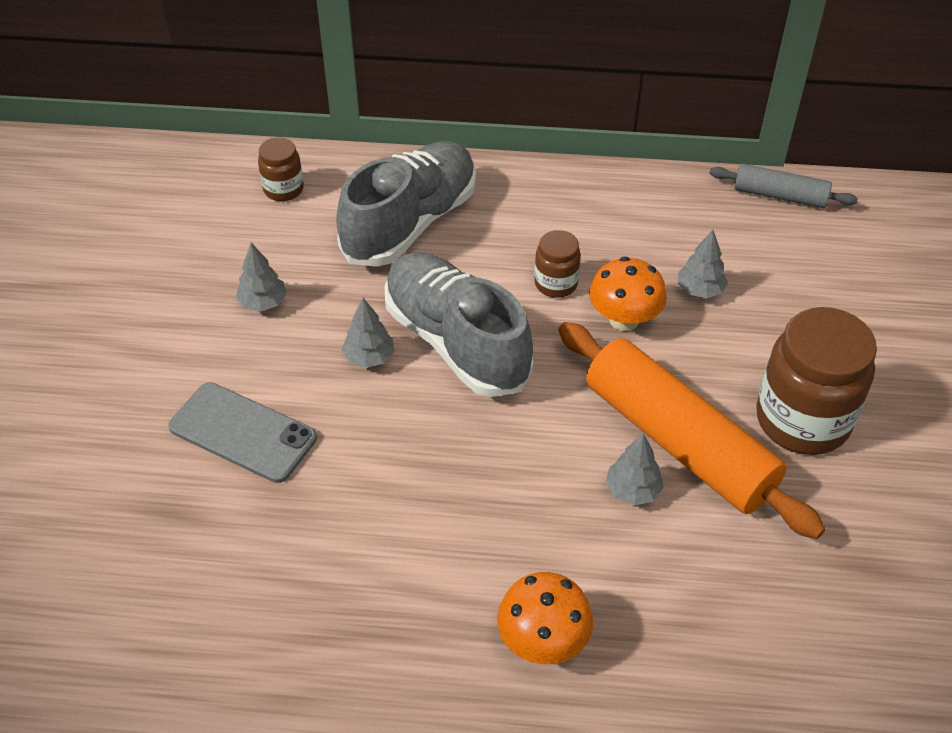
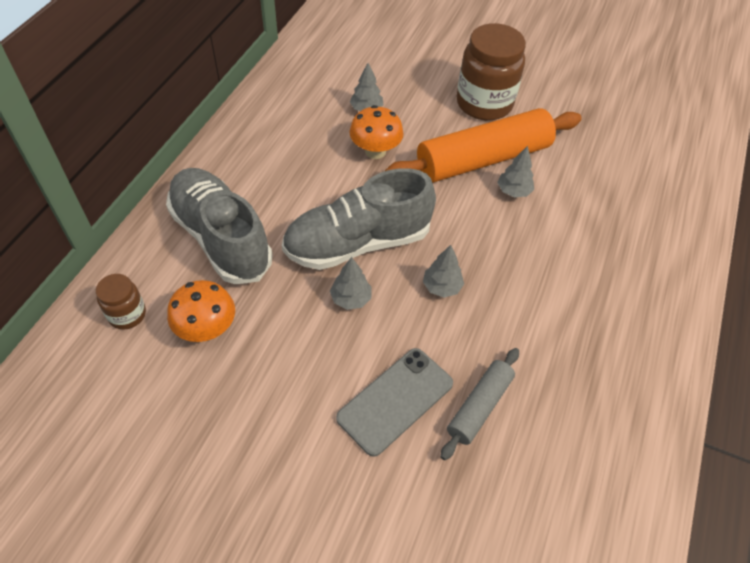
camera: 75 degrees left, 5 degrees up
grey tree [236,243,287,312] -> grey tree moved to [423,245,464,298]
orange mushroom [497,572,593,664] -> orange mushroom moved to [167,280,235,342]
brown jar [534,230,581,298] -> none
grey rolling pin [709,164,858,208] -> grey rolling pin moved to [440,348,519,460]

